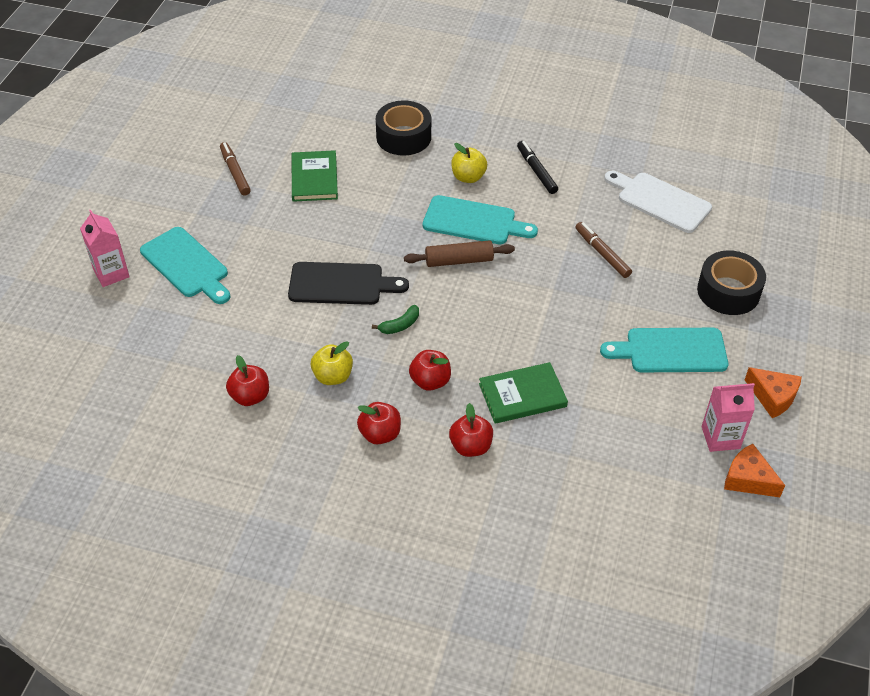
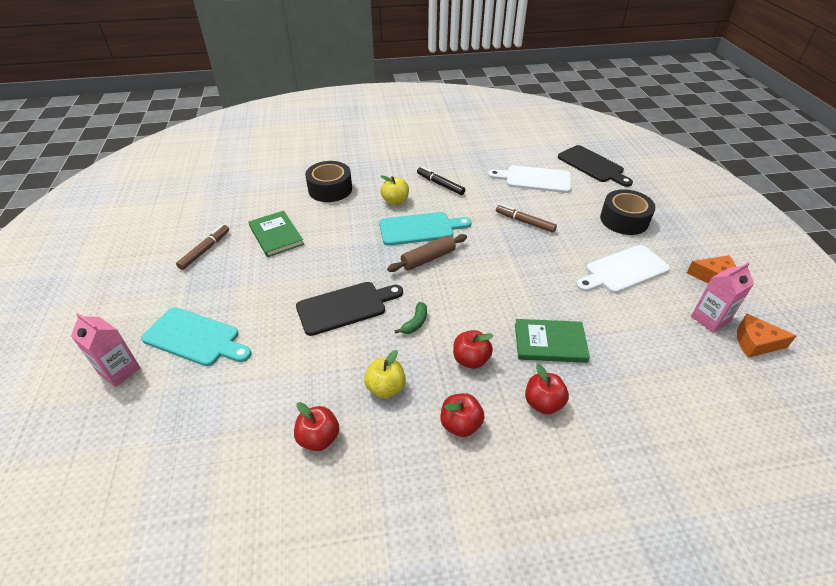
camera: 25 degrees left, 5 degrees down
brown marker [220,142,251,196] -> brown marker turned 75 degrees clockwise [176,225,229,270]
green book [479,362,568,424] -> green book turned 45 degrees clockwise [515,319,590,363]
turquoise cutting board [600,328,728,372] -> white cutting board [576,245,670,293]
none -> black cutting board [558,145,633,187]

